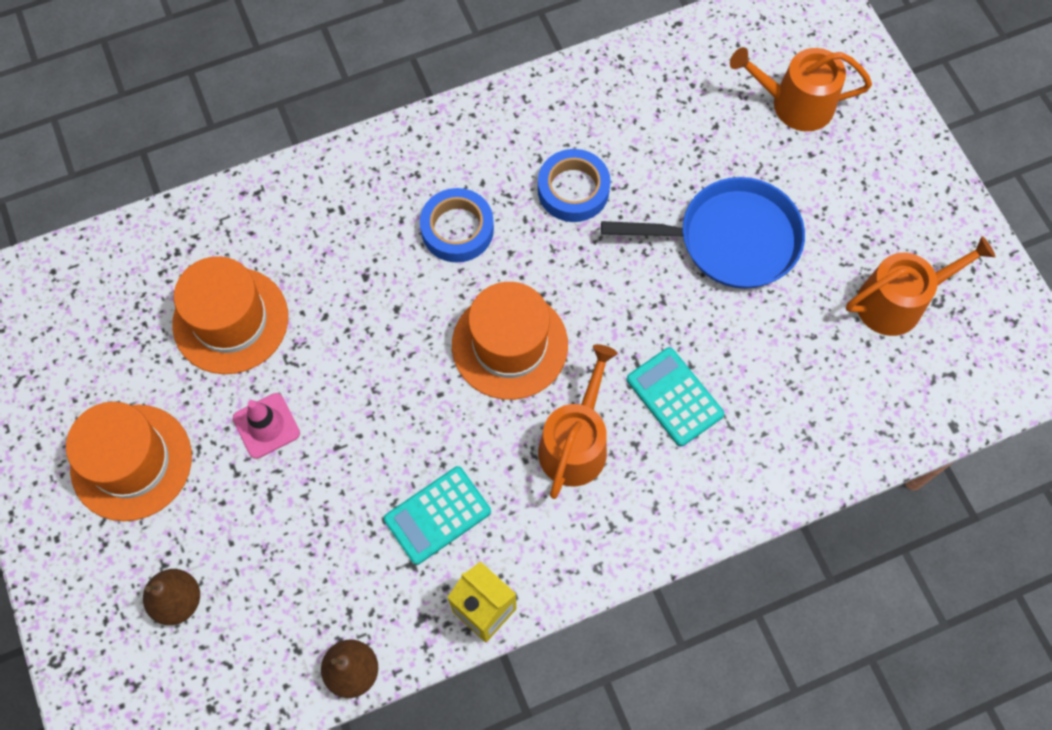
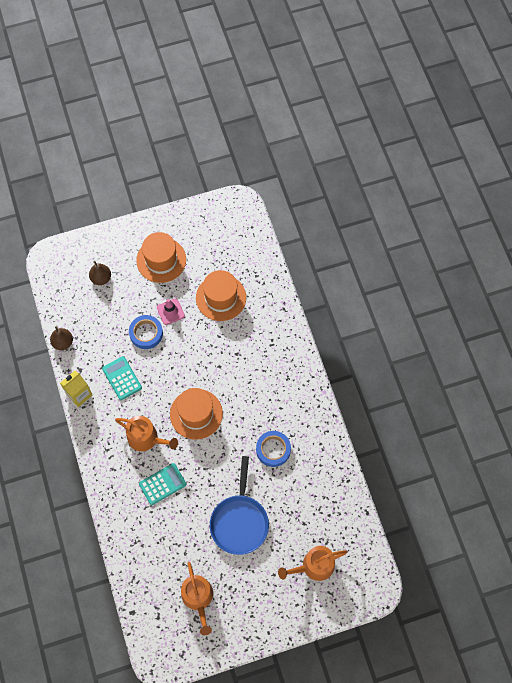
camera: 95 degrees right, 0 degrees up
blue tape [420,188,494,263] -> blue tape moved to [129,315,163,349]
orange watering can [730,47,872,131] -> orange watering can turned 120 degrees counterclockwise [278,546,348,581]

